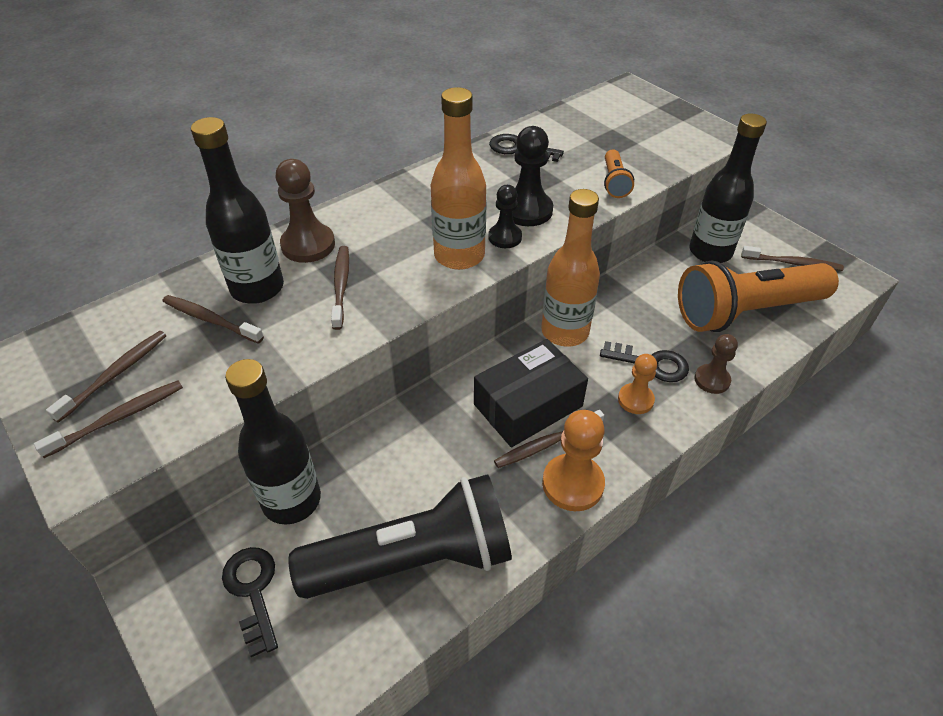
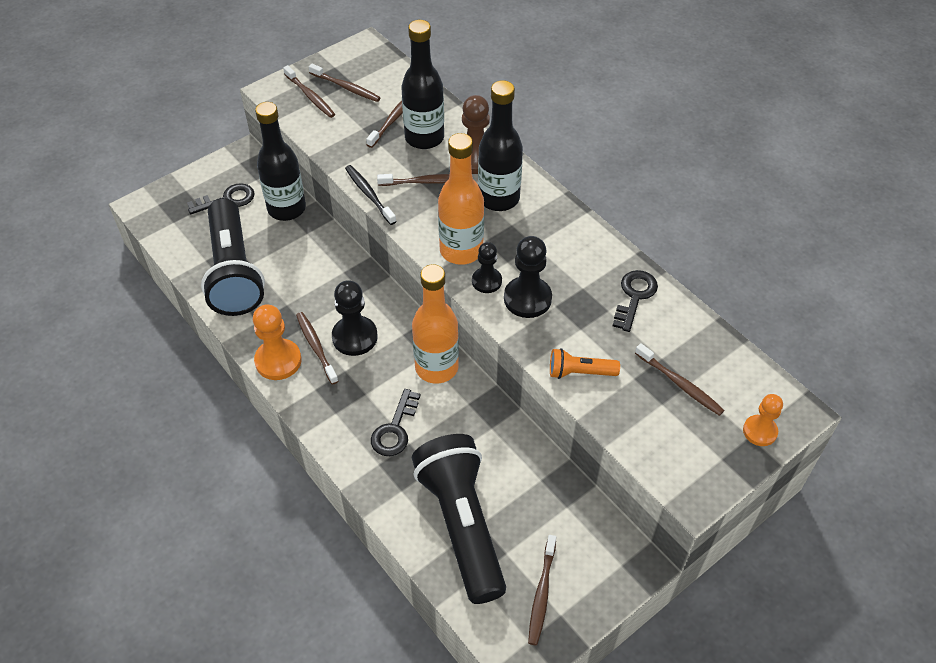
camera: 90 degrees right, 5 degrees up
black box [474,339,588,447] -> black pawn [332,280,378,356]
orange pawn [618,354,657,414] -> orange pawn moved to [743,394,783,446]
orange flashlight [678,260,839,332] -> black flashlight [412,434,506,604]
black bottle [689,113,767,263] -> black bottle moved to [478,80,523,211]
brown pawn [694,334,738,394] -> none
none -> black toothbrush [345,165,397,225]
none -> brown toothbrush [635,343,725,416]

